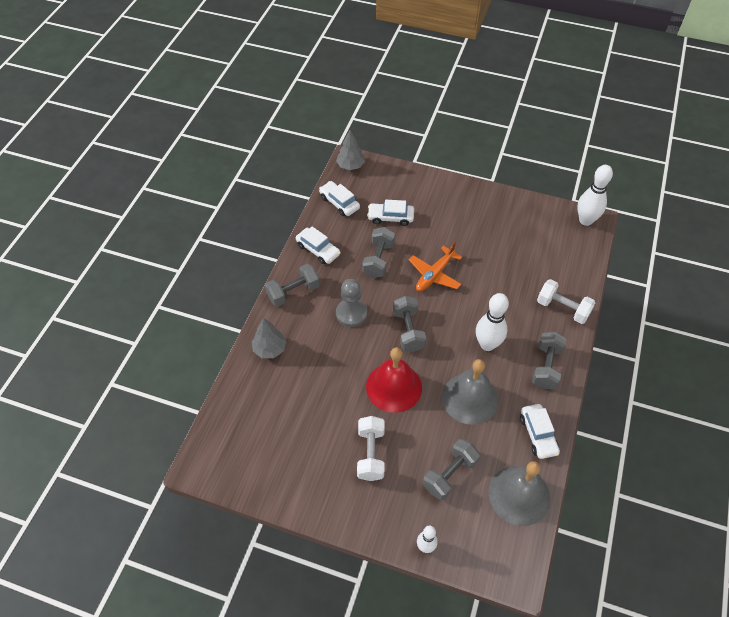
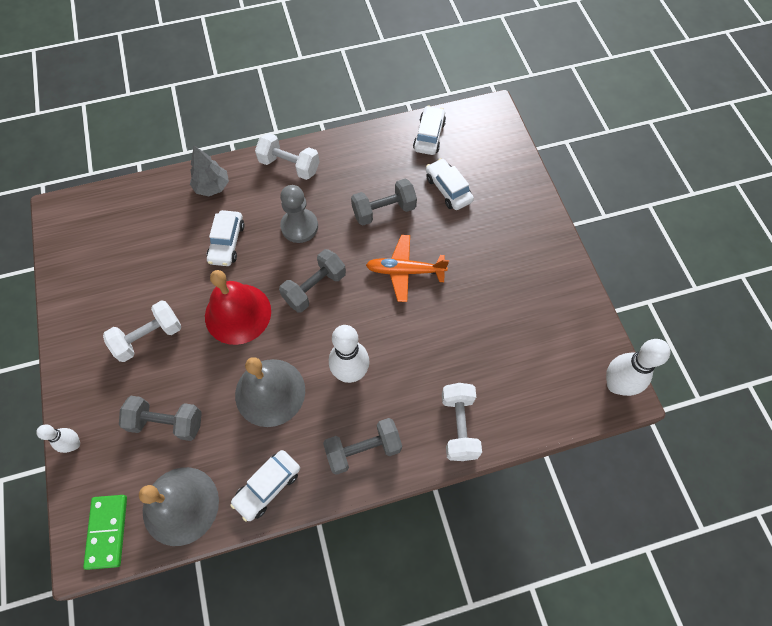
camera: 55 degrees right, 10 degrees up
grey dumbbell [265,264,320,307] -> white dumbbell [255,133,320,180]
white car [296,226,341,264] -> white car moved to [207,210,244,266]
grey tree [336,130,365,170] -> none
none -> green domino [83,495,127,570]

